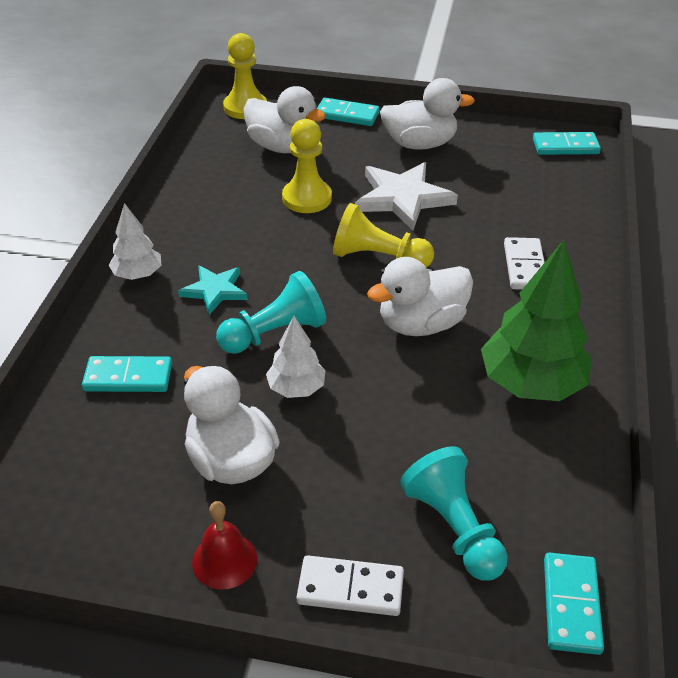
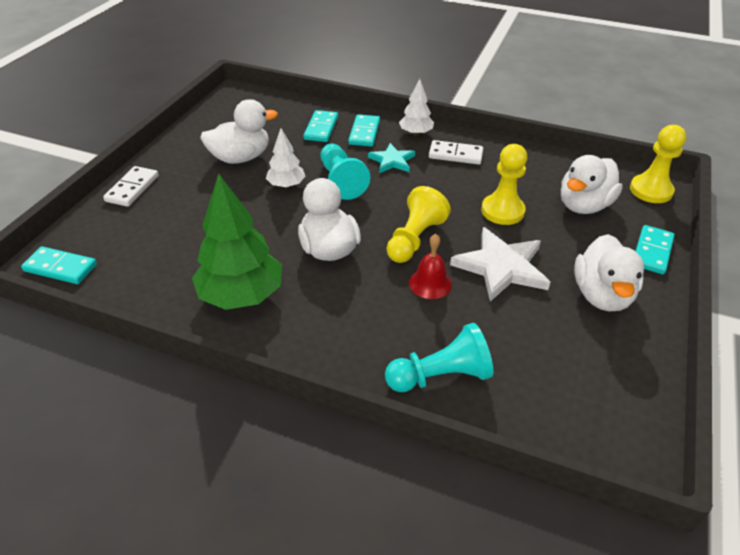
camera: 100 degrees right, 0 degrees up
red bell [192,501,257,590] -> red bell moved to [409,234,452,299]
turquoise pawn [400,446,508,581] -> turquoise pawn moved to [385,323,493,392]
white domino [504,237,545,290] -> white domino moved to [429,140,483,165]
turquoise domino [533,132,601,155] -> turquoise domino moved to [348,114,380,147]

